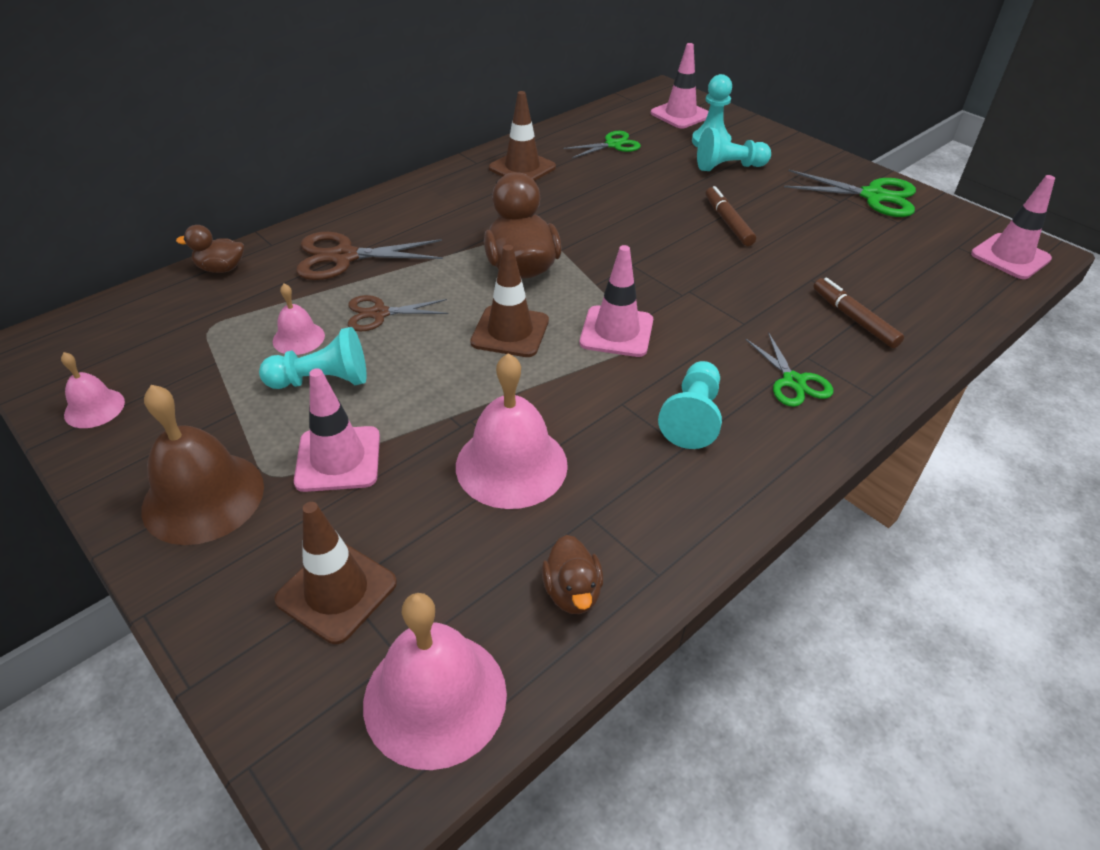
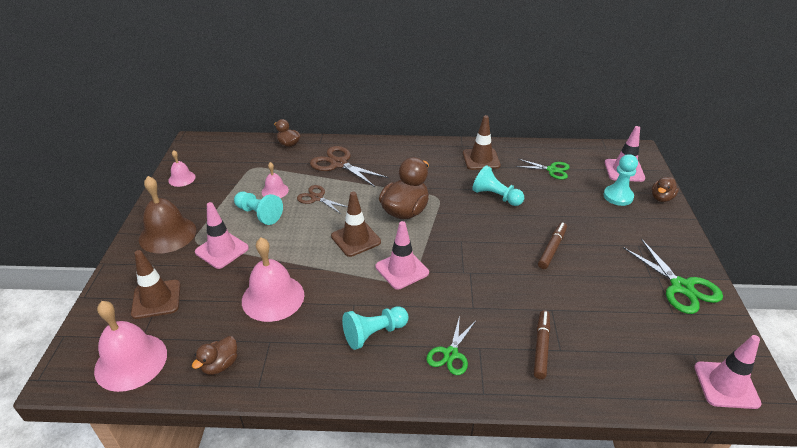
camera: 45 degrees right, 5 degrees down
turquoise pawn [697,128,771,171] -> turquoise pawn moved to [472,165,524,206]
none -> brown duck [652,177,679,202]

